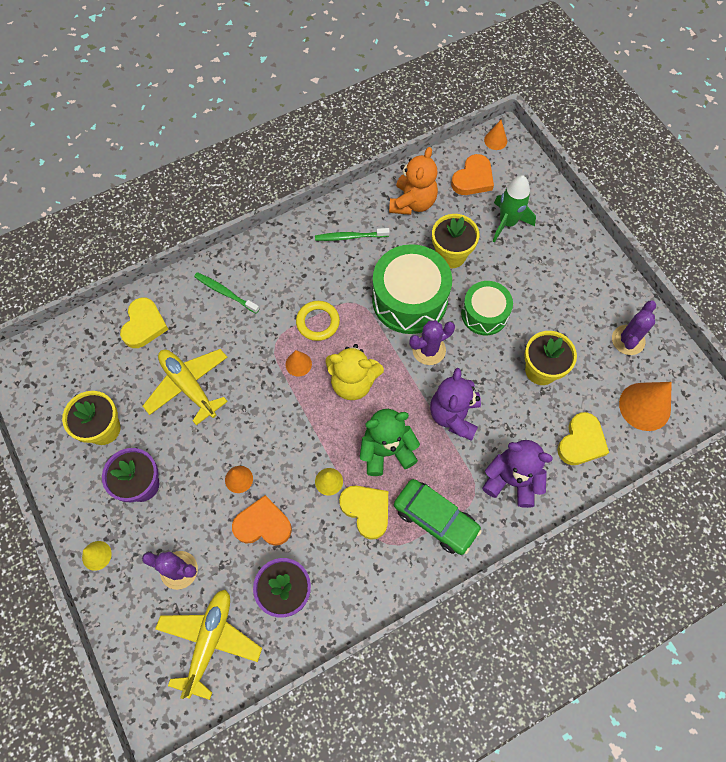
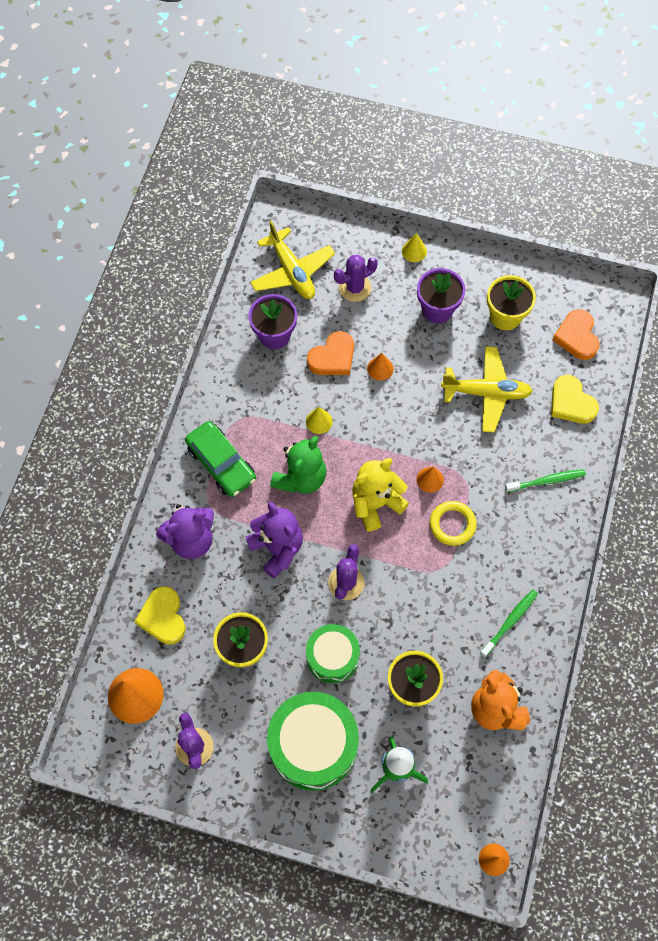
camera: 135 degrees right, 0 degrees up
yellow heart [339,486,388,540] -> none
green drum [372,244,452,334] -> green drum moved to [267,692,359,791]
green car [394,479,482,555] -> green car turned 120 degrees counterclockwise [185,421,256,497]
orange heart [451,154,494,195] -> orange heart moved to [552,309,599,360]

